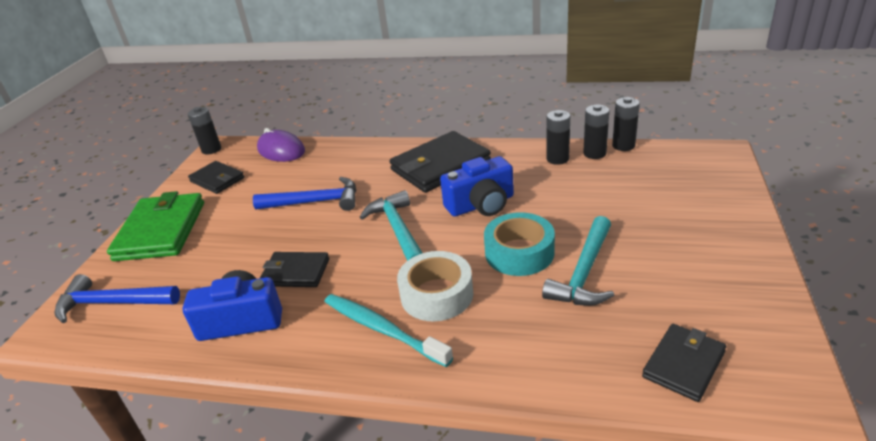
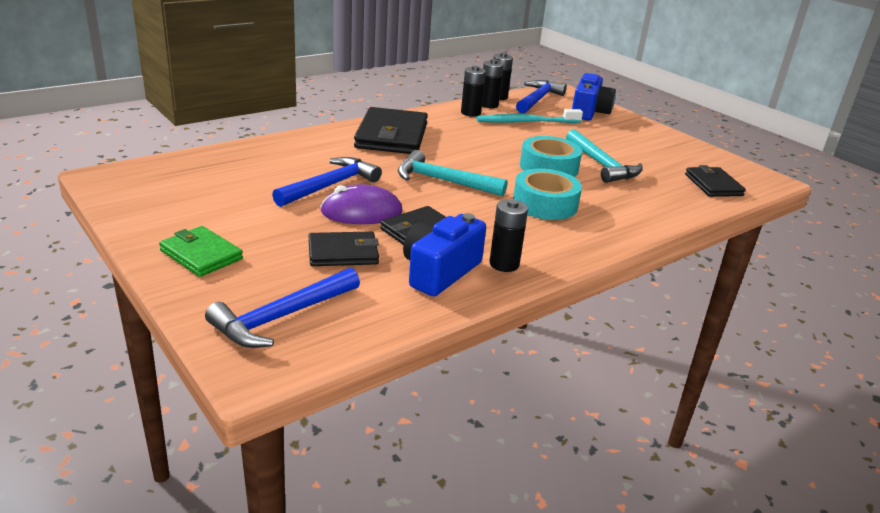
camera: 55 degrees left, 5 degrees down
green wallet [107,191,204,261] -> green wallet [159,226,243,277], size x0.58
black battery [188,107,221,154] -> black battery moved to [489,199,528,272]
black wallet [188,161,245,194] -> black wallet moved to [308,231,379,266]
purple mouse [257,128,305,162] -> purple mouse moved to [320,184,402,224]
turquoise toothbrush [324,294,453,367] -> turquoise toothbrush moved to [476,109,583,123]
white tape [397,251,473,321] -> turquoise tape [513,169,582,220]
blue camera [440,156,514,217] -> blue camera moved to [572,73,616,120]
none -> blue hammer [516,80,567,113]

